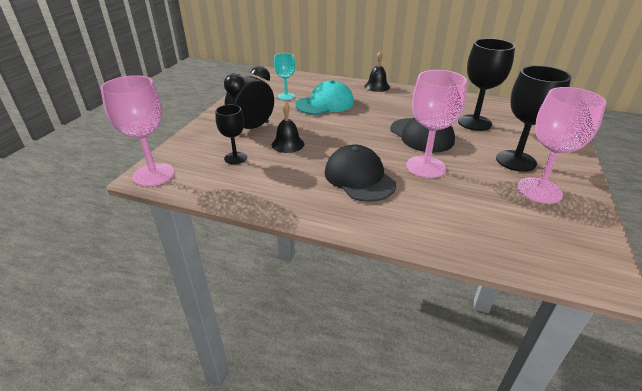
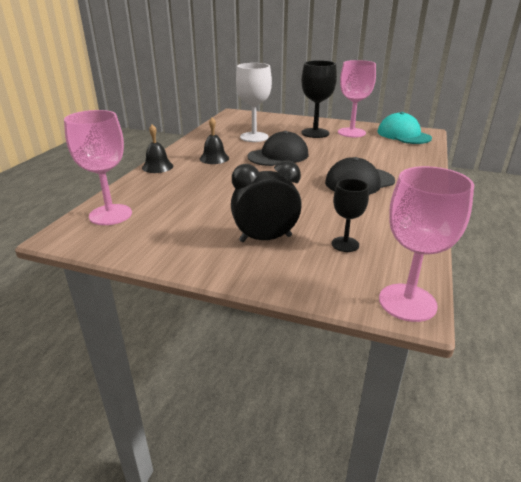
camera: 90 degrees left, 5 degrees down
black clock [224,66,274,129] -> black clock turned 120 degrees clockwise [231,160,302,242]
black bell [272,101,304,153] -> black bell moved to [200,118,229,164]
turquoise goblet [274,53,295,100] -> none
turquoise cap [295,80,354,115] -> turquoise cap moved to [377,112,432,144]
pink goblet [406,70,467,178] -> pink goblet moved to [64,110,132,225]
black goblet [458,38,515,131] -> white goblet [236,63,272,142]

